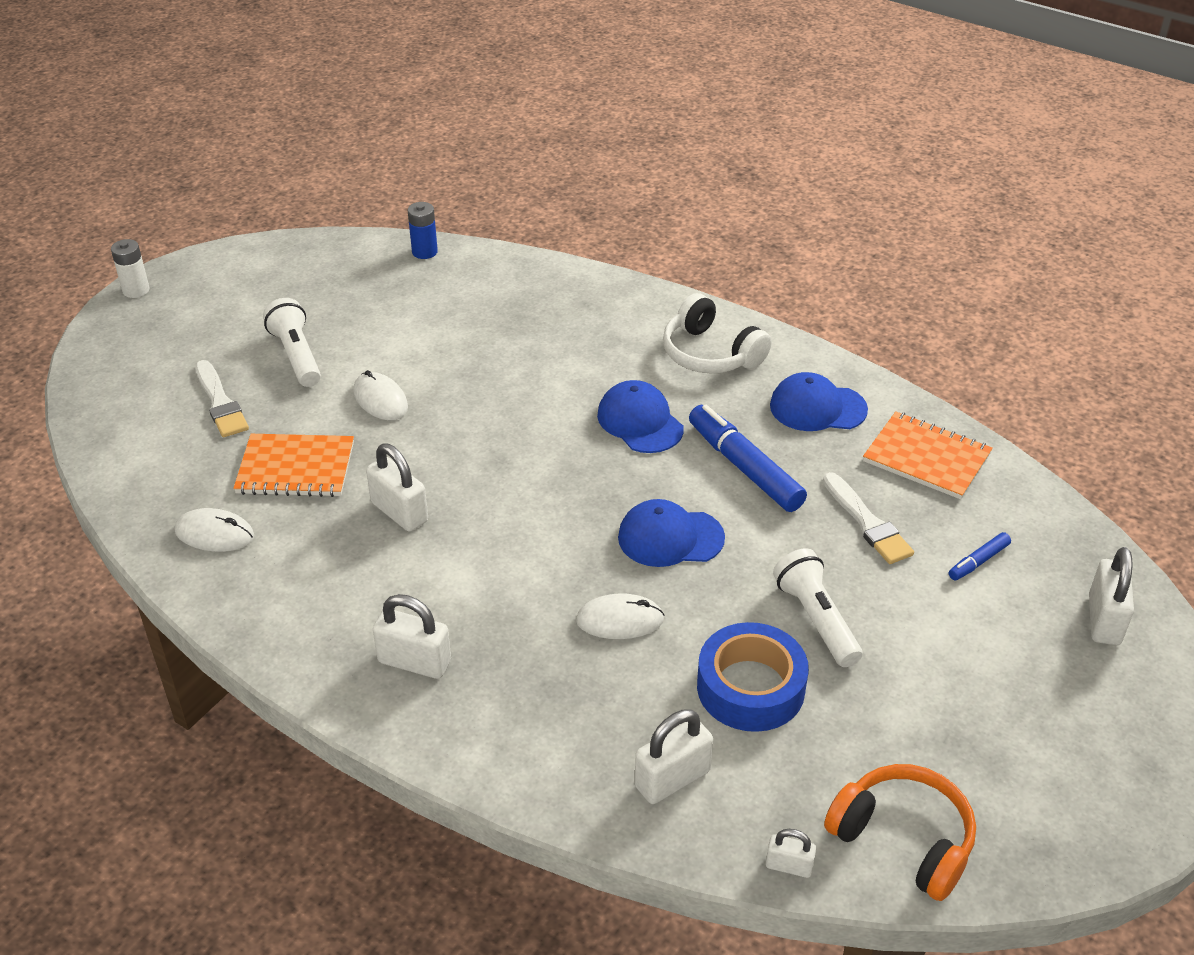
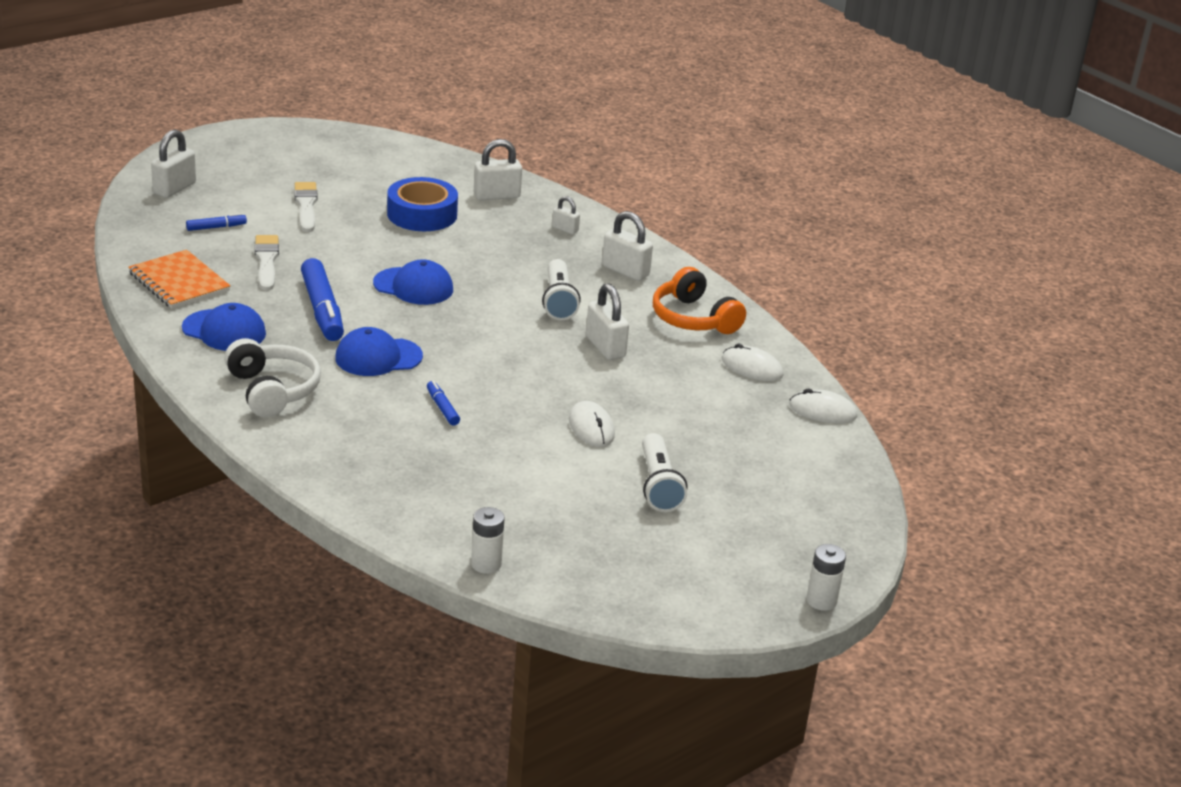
camera: 165 degrees left, 10 degrees down
white brush [195,360,249,437] -> white brush moved to [294,182,318,232]
orange notebook [233,434,354,497] -> none
blue battery [408,202,438,259] -> white battery [471,507,505,574]
white mouse [576,593,664,639] -> white mouse moved to [789,389,857,424]
blue cap [597,380,684,453] -> blue cap turned 90 degrees clockwise [335,327,423,376]
white padlock [766,829,816,878] -> white padlock moved to [552,196,580,234]
white flashlight [773,548,863,667] -> white flashlight moved to [542,259,581,320]
orange headphones [824,764,976,901] -> orange headphones moved to [653,267,746,334]
none -> blue marker [427,380,460,426]

